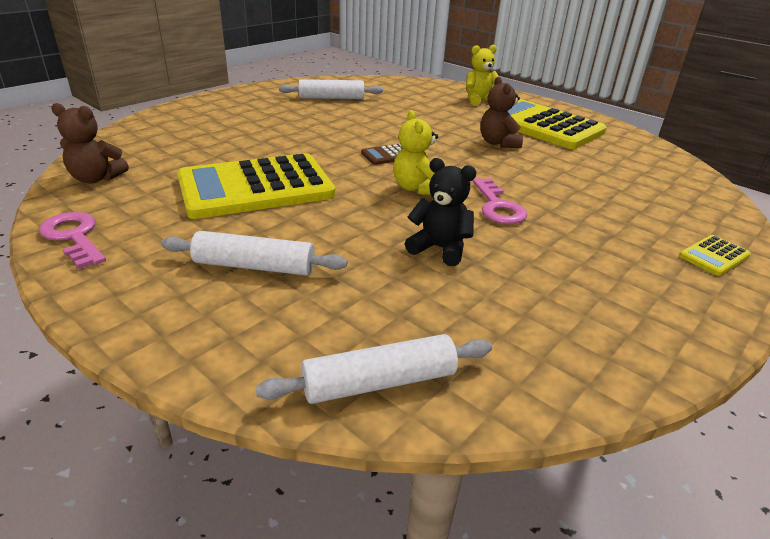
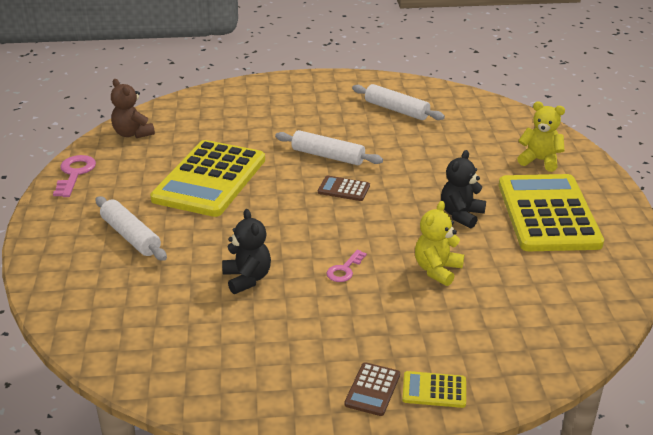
camera: 45 degrees right, 0 degrees up
yellow calculator [177,153,335,219] -> yellow calculator turned 90 degrees counterclockwise [150,140,265,217]
white rolling pin [255,334,492,404] -> white rolling pin moved to [275,130,383,165]
yellow teddy bear [393,110,438,195] -> yellow teddy bear moved to [415,201,464,286]
pink key [473,178,527,224] -> pink key [326,250,367,282], size x0.64
brown teddy bear [480,77,523,148] -> black teddy bear [441,150,486,228]
none -> brown calculator [344,362,400,416]

